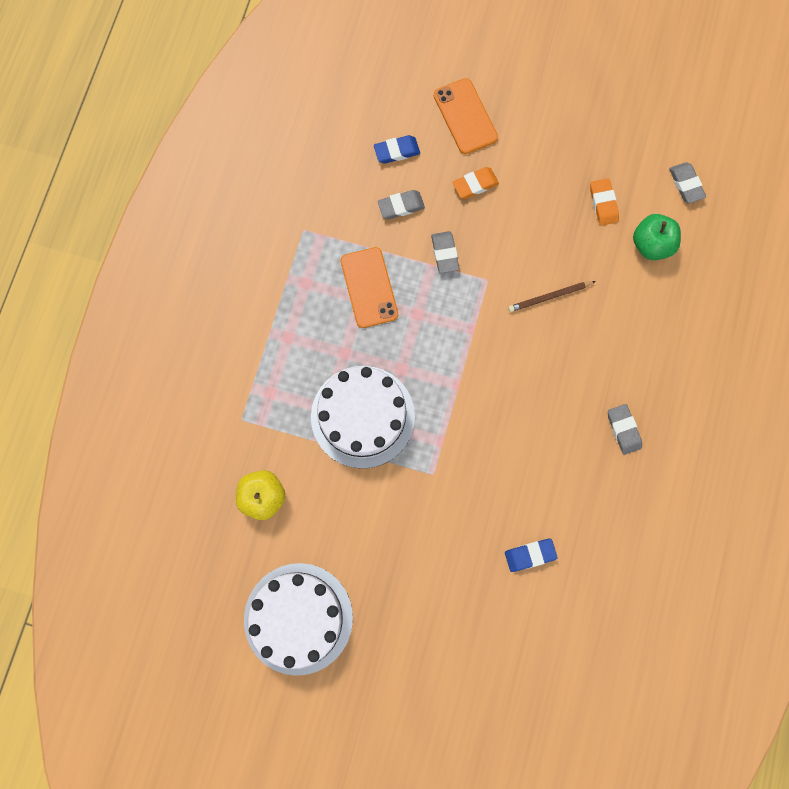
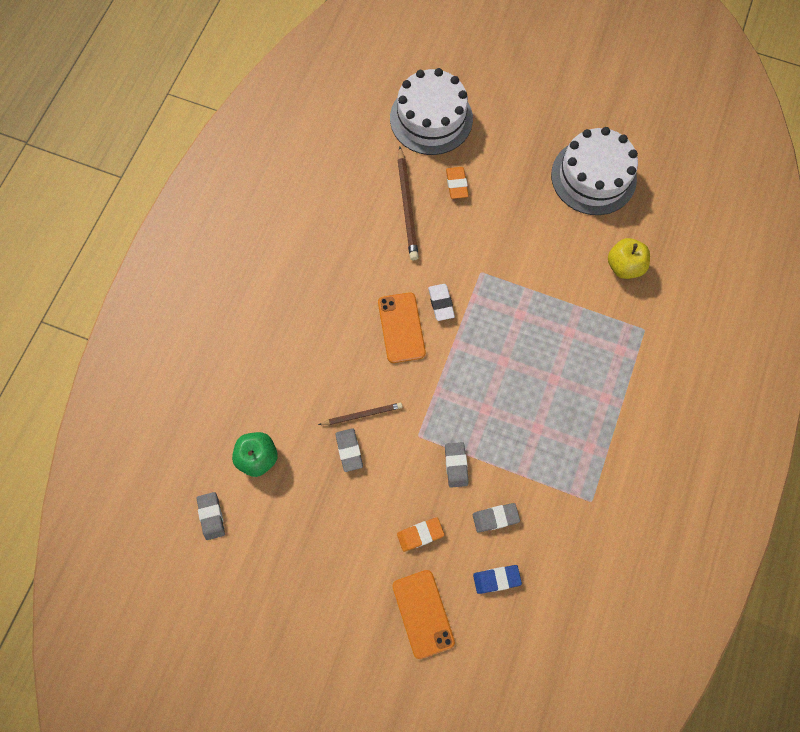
camera: 175 degrees left, 5 degrees down
white cake [311,366,415,469] -> white cake moved to [390,68,473,155]
orange phone [340,247,398,328] -> orange phone moved to [378,292,426,363]
blue eraser [505,538,558,572] -> brown pencil [398,147,419,260]
orange eraser [590,178,619,226] -> orange eraser moved to [446,167,469,199]
grey eraser [608,404,642,455] -> grey eraser moved to [336,428,363,472]
none -> white eraser [428,284,455,321]

